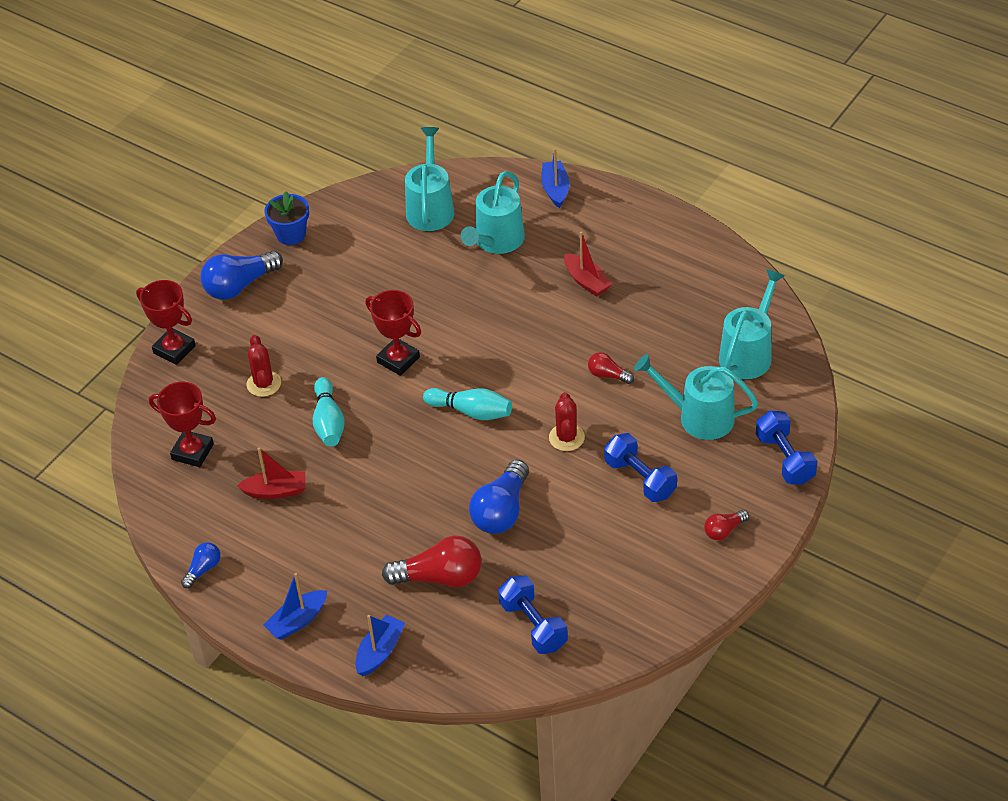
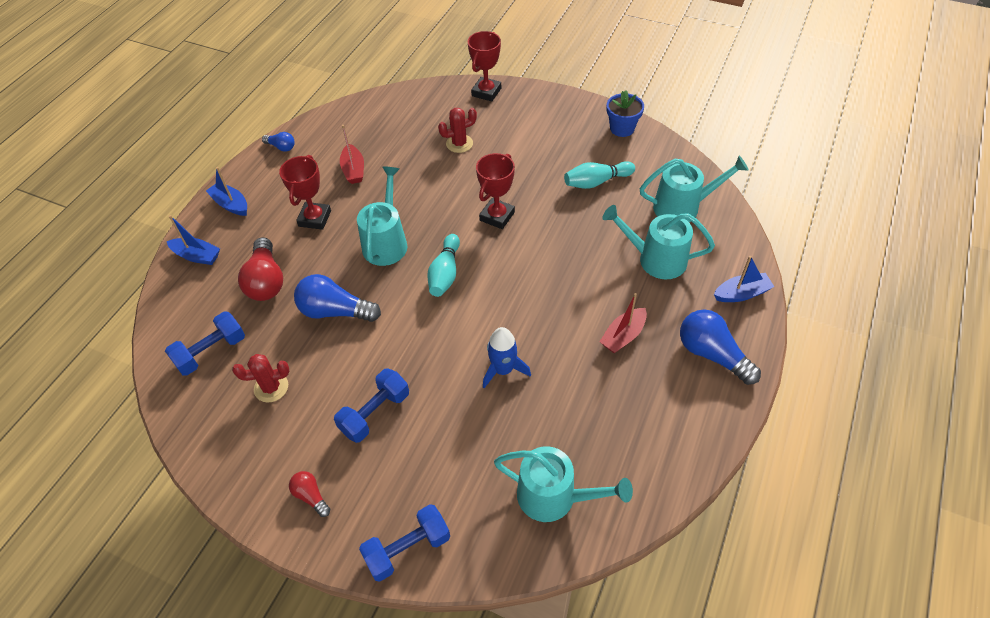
camera: 80 degrees right, 5 degrees up
red trophy [149,382,216,467] -> red trophy moved to [279,155,331,230]
blue light bulb [200,251,283,300] -> blue light bulb moved to [680,309,761,385]
turquoise bowling pin [313,377,345,447] -> turquoise bowling pin moved to [564,161,635,189]
red cactus [549,392,585,451] -> red cactus moved to [232,354,289,402]
red light bulb [588,352,634,384] -> blue rocket [483,327,531,388]
turquoise watering can [634,354,758,440] -> turquoise watering can moved to [357,166,407,266]

